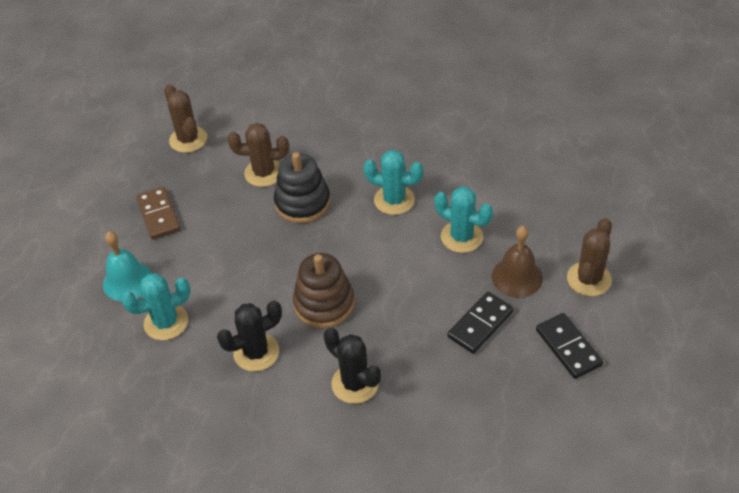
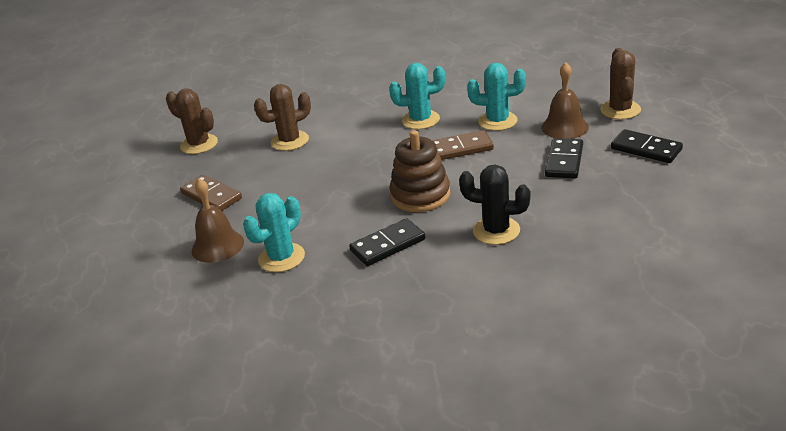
camera: 25 degrees left, 15 degrees down
turquoise bell [103,231,152,301] -> brown bell [191,178,244,263]
black cactus [217,301,282,372] -> black domino [349,218,425,266]
black stacking toy [274,152,330,223] -> none
none -> brown domino [432,130,494,160]

